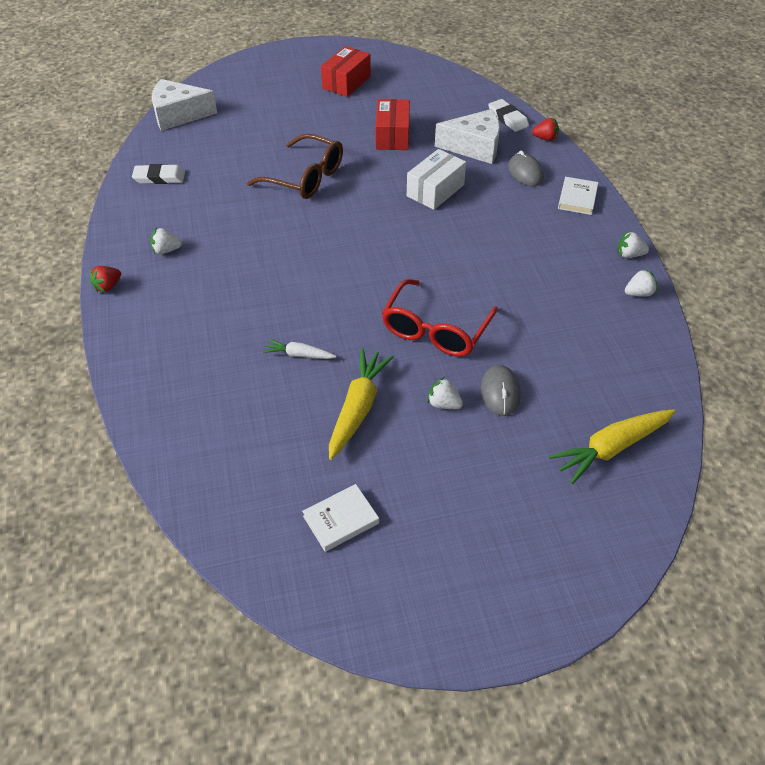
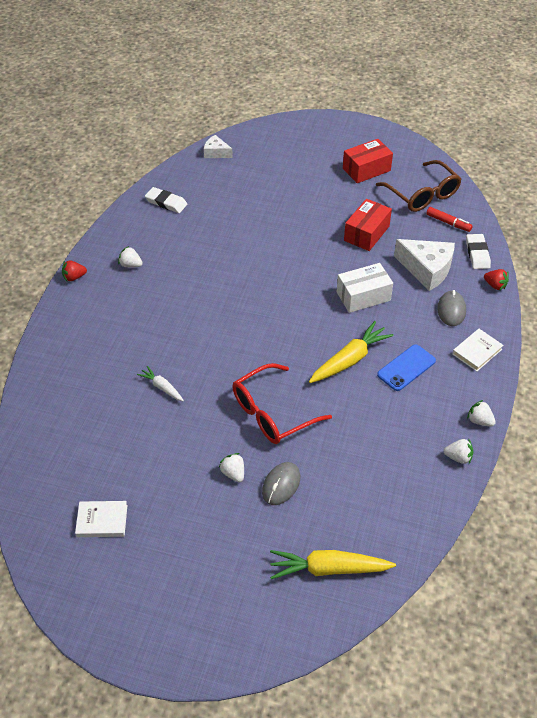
camera: 30 degrees right, 0 degrees up
white cheese [152,79,217,131] -> white cheese [204,135,233,158], size x0.56
brown glasses [247,134,343,199] -> brown glasses moved to [376,160,462,212]
yellow carrot [329,348,394,460] -> yellow carrot moved to [309,321,394,383]
none -> blue phone [377,344,436,391]
none -> red marker [426,207,472,232]

